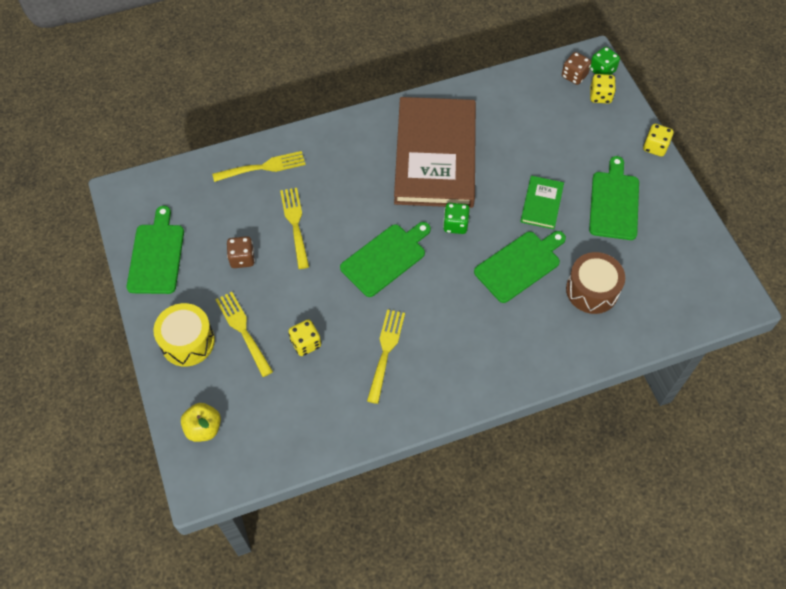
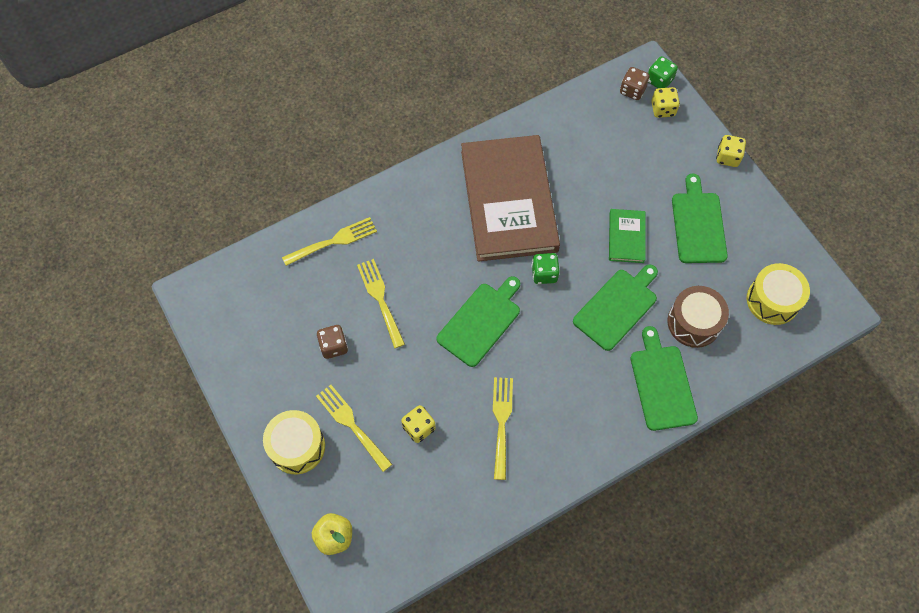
camera: 10 degrees left, 5 degrees up
green cutting board [127,206,184,294] -> green cutting board moved to [630,326,698,431]
none -> yellow drum [747,263,810,325]

